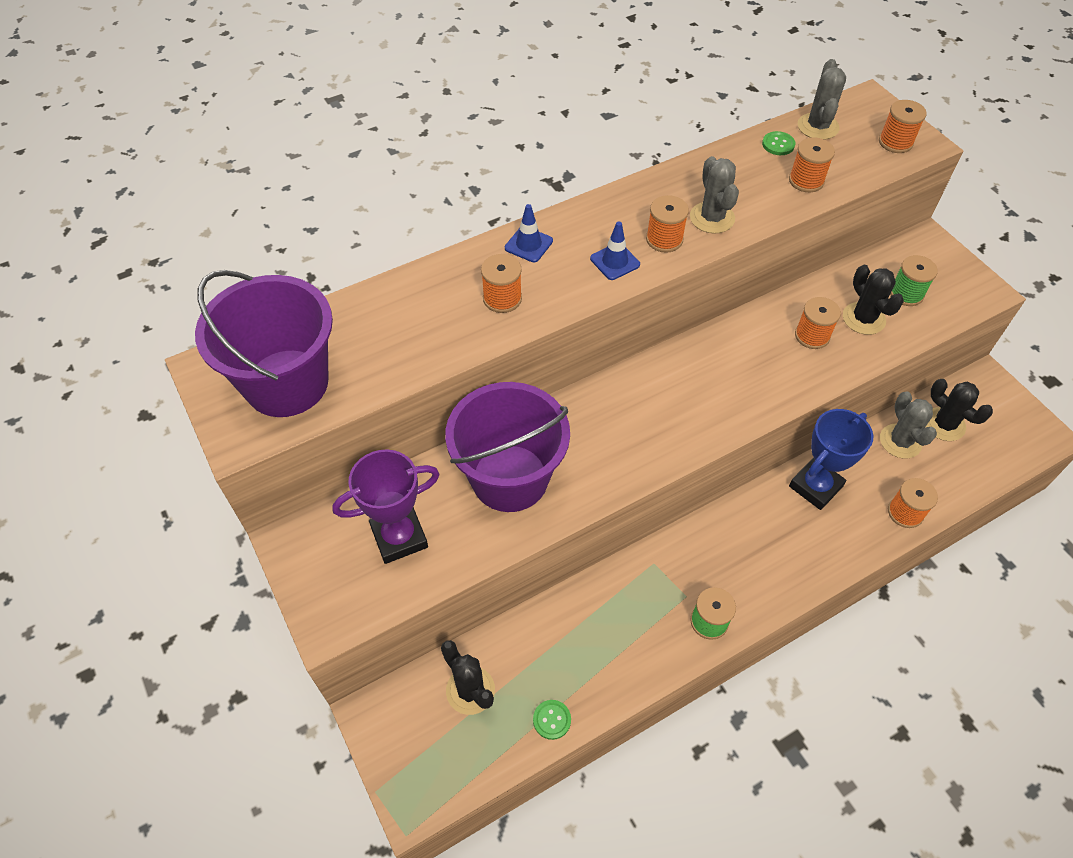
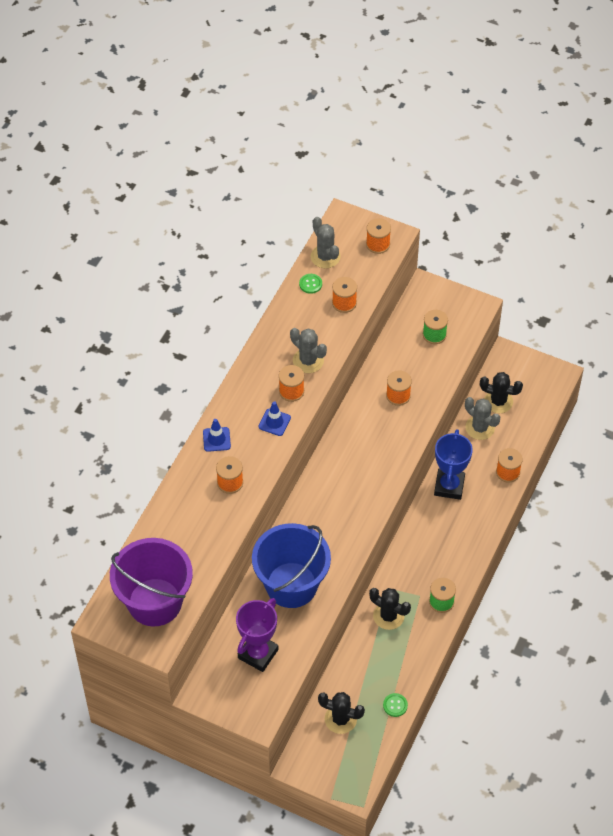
camera: 35 degrees left, 0 degrees up
purple bucket [445,382,570,512] -> blue bucket [252,523,331,608]
black cactus [843,265,904,335] -> black cactus moved to [369,588,411,630]

